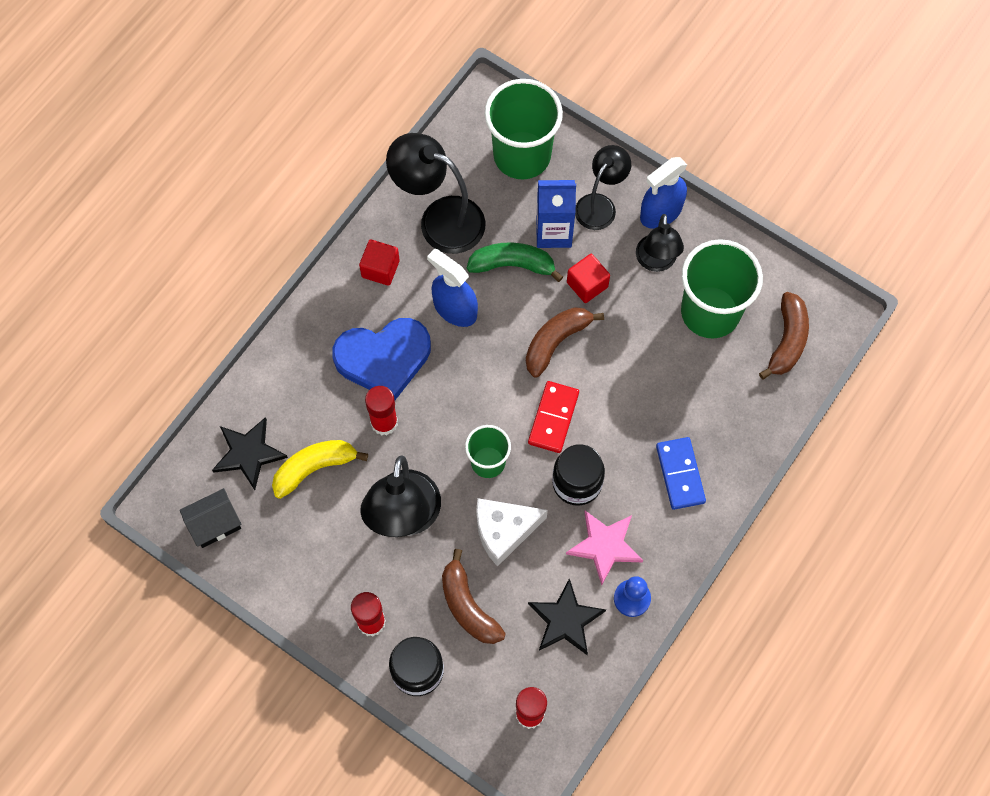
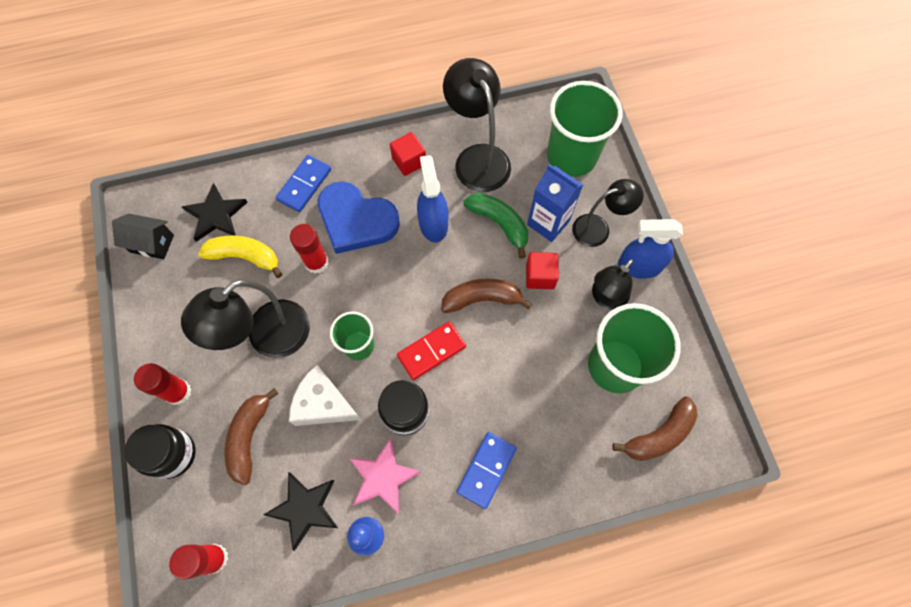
camera: 40 degrees right, 0 degrees up
none -> blue domino [276,155,331,212]

